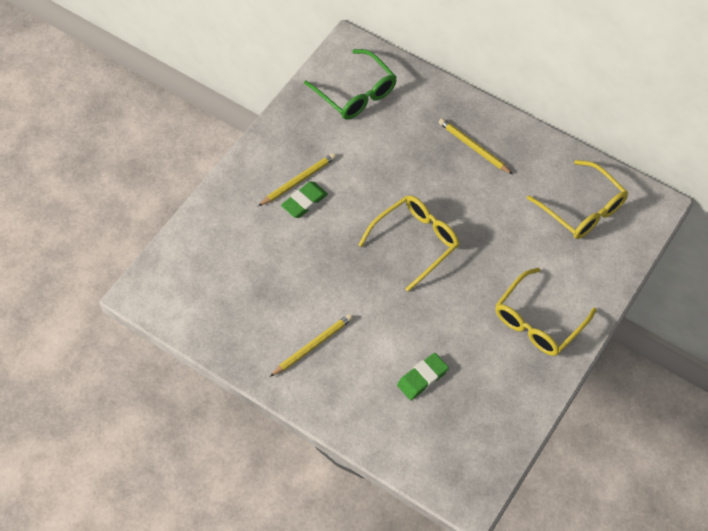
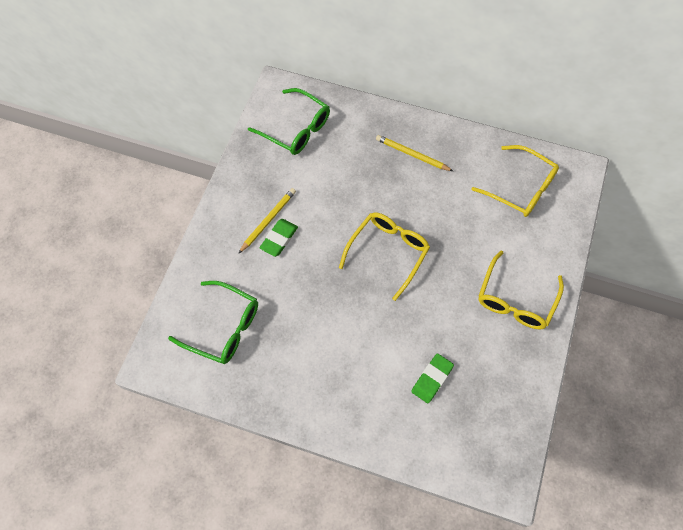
camera: 15 degrees left, 5 degrees up
yellow pencil [270,314,353,377] -> none
none -> green glasses [168,281,258,364]

